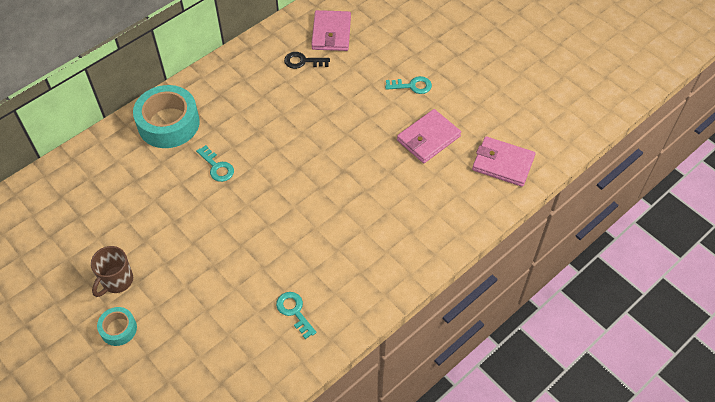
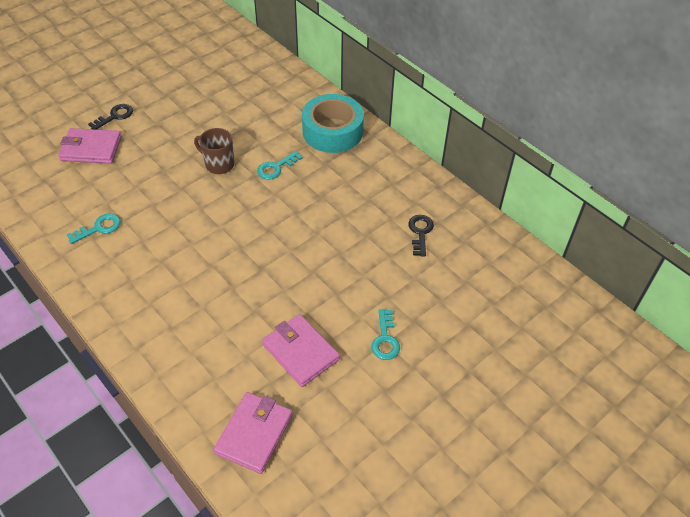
camera: 90 degrees right, 5 degrees down
brown mug [91,246,133,297] -> brown mug moved to [194,128,234,174]
turquoise tape [97,307,137,346] -> black key [88,104,133,130]
pink wallet [311,10,351,51] -> pink wallet moved to [58,128,122,164]

